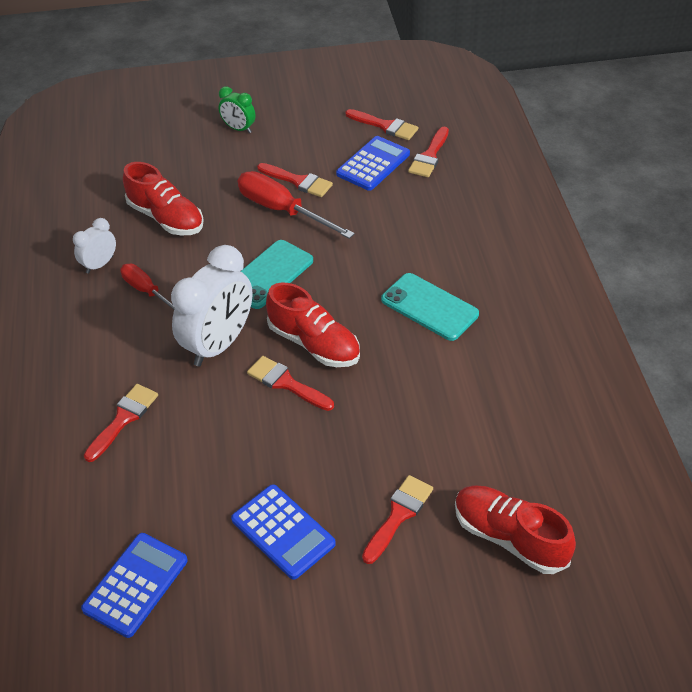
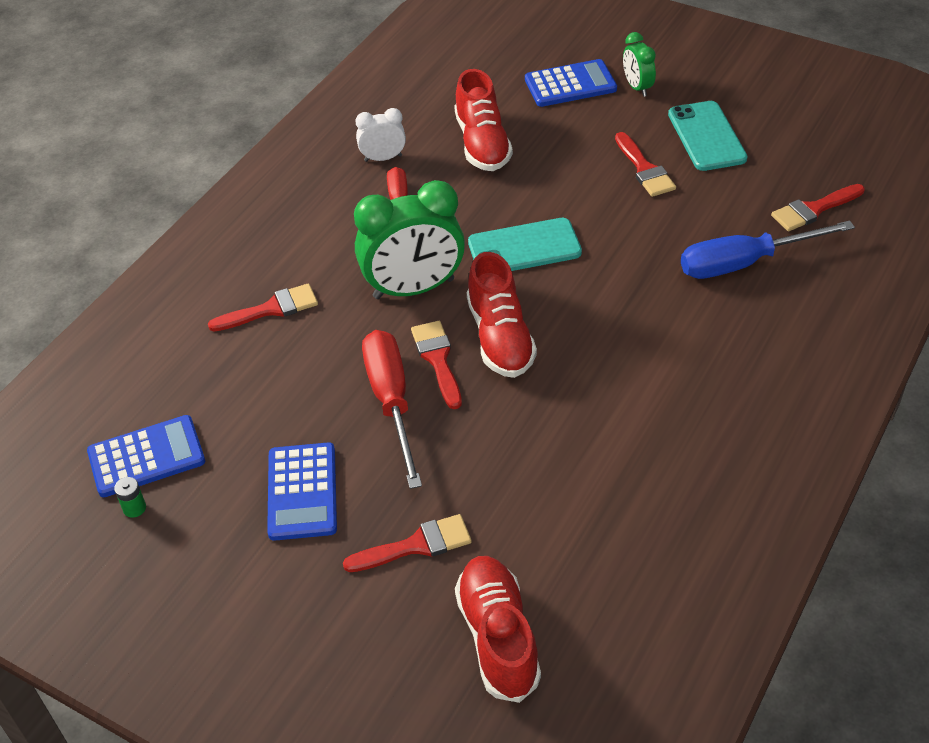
camera: 40 degrees right, 0 degrees up
white clock [171,245,253,366] -> green clock [354,180,465,299]
red screwdriver [238,171,355,239] -> red screwdriver moved to [362,330,422,489]
blue calculator [336,136,410,191] -> blue calculator moved to [525,59,617,107]
red brush [345,109,418,140] -> none
turquoise phone [381,273,479,341] -> turquoise phone moved to [668,101,748,171]
none -> green battery [114,477,146,518]
none -> blue screwdriver [681,220,855,279]

